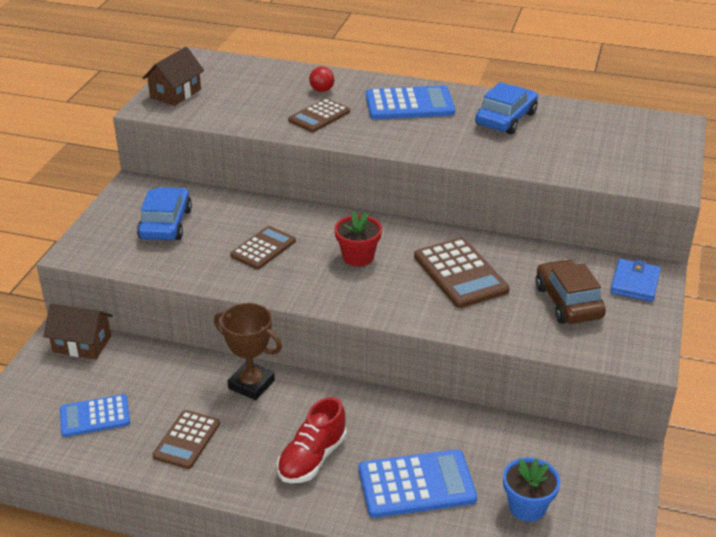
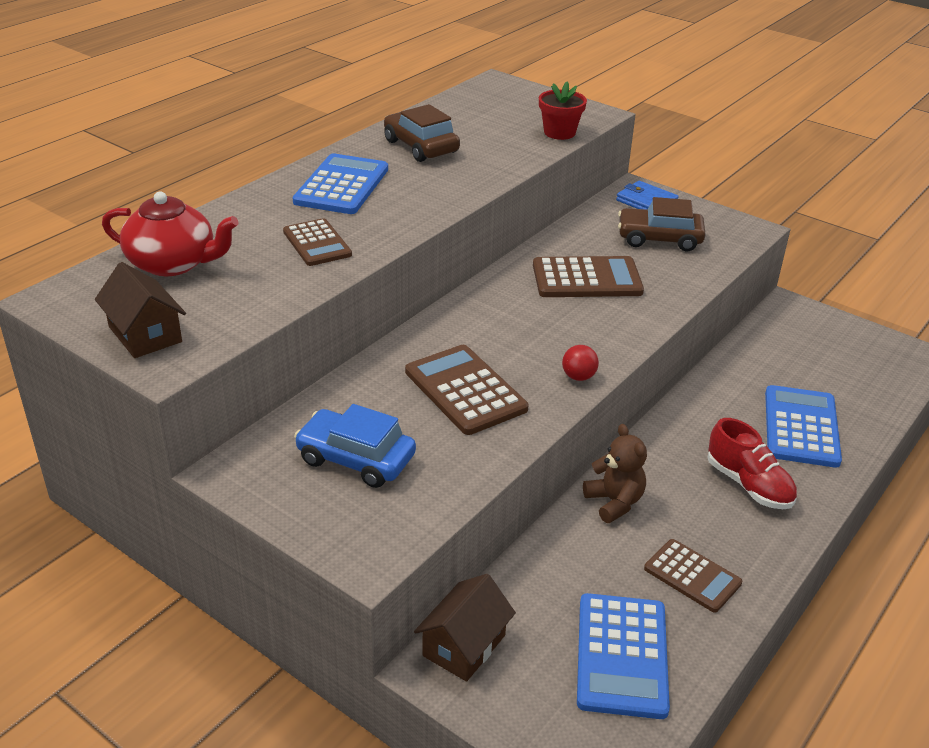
camera: 70 degrees left, 0 degrees up
blue calculator [60,394,130,437] -> blue calculator [577,593,670,719], size x1.52
brown trophy [214,303,282,400] -> brown teddy bear [583,424,647,523]
brown calculator [230,226,296,269] -> brown calculator [405,345,529,435], size x1.52
red ball [309,66,334,92] -> red ball moved to [562,345,599,381]
red flower pot [334,211,382,267] -> red flower pot moved to [539,81,587,140]
blue car [475,82,538,134] -> brown car [384,104,460,162]
blue flower pot [503,457,560,522] -> none
none -> red teapot [102,191,238,276]

